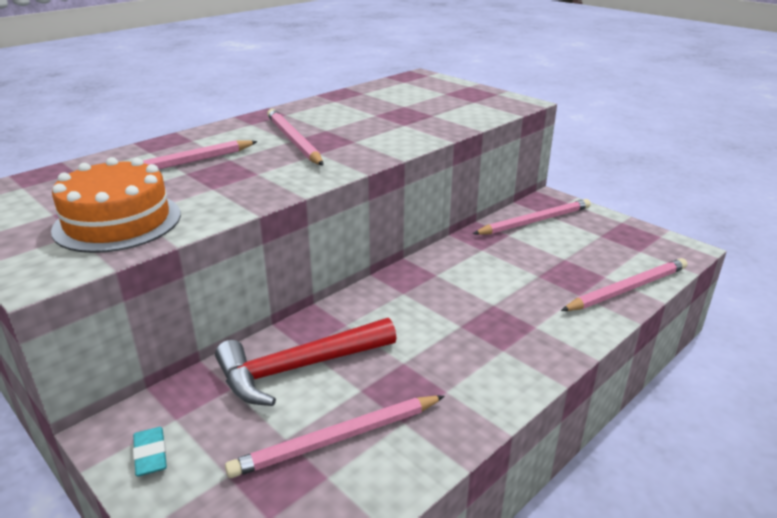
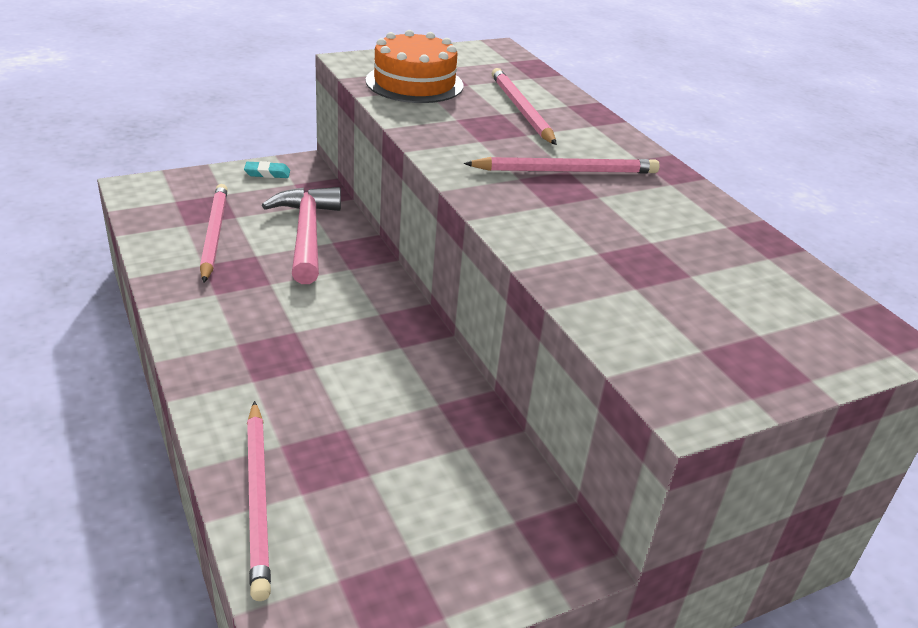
camera: 105 degrees right, 5 degrees up
red hammer [215,318,397,406] -> pink hammer [262,187,341,284]
pink pencil [473,199,591,235] -> none

